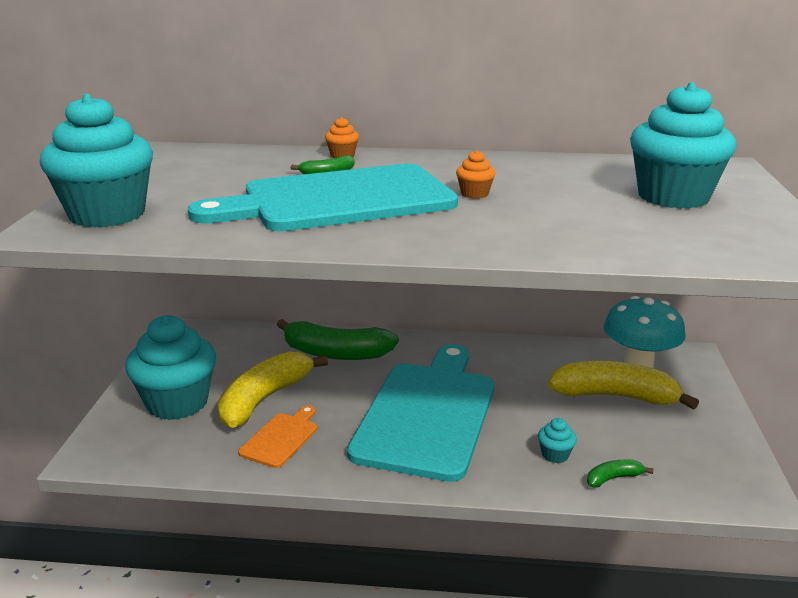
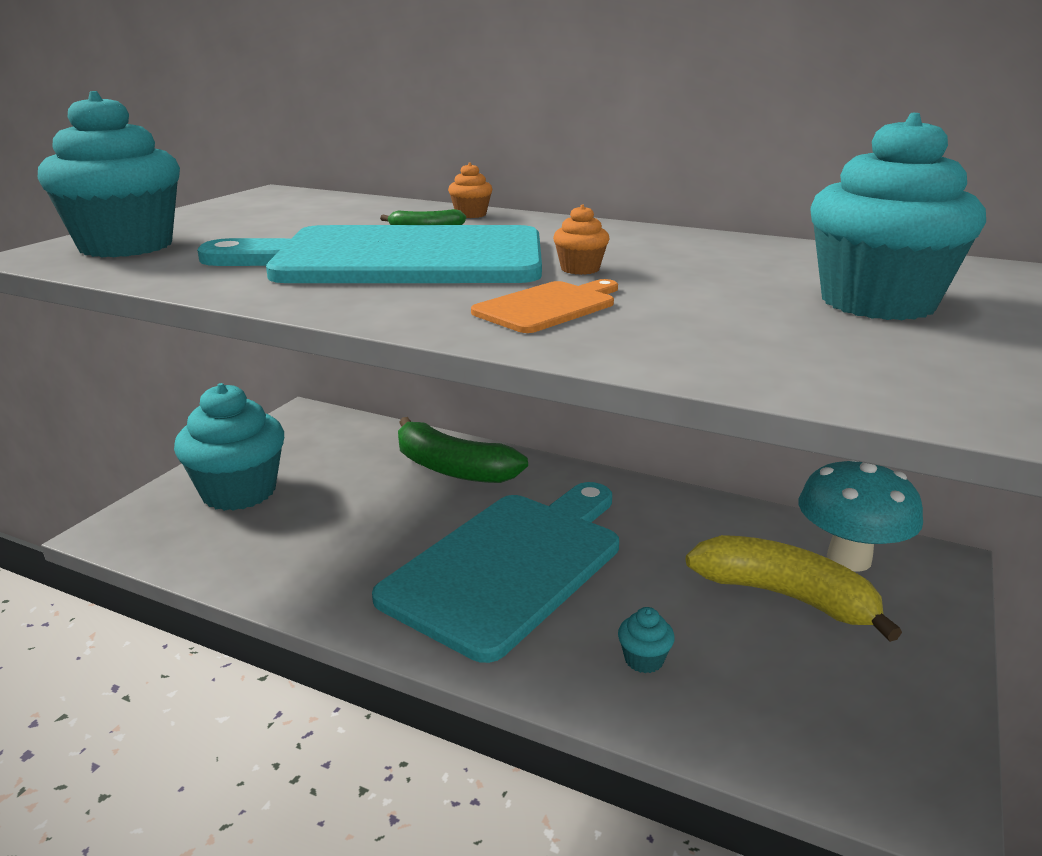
camera: 20 degrees right, 0 degrees up
yellow banana [217,351,328,428] -> none
orange cutting board [238,406,317,468] -> orange cutting board moved to [471,279,618,333]
green banana [587,459,654,488] -> none

